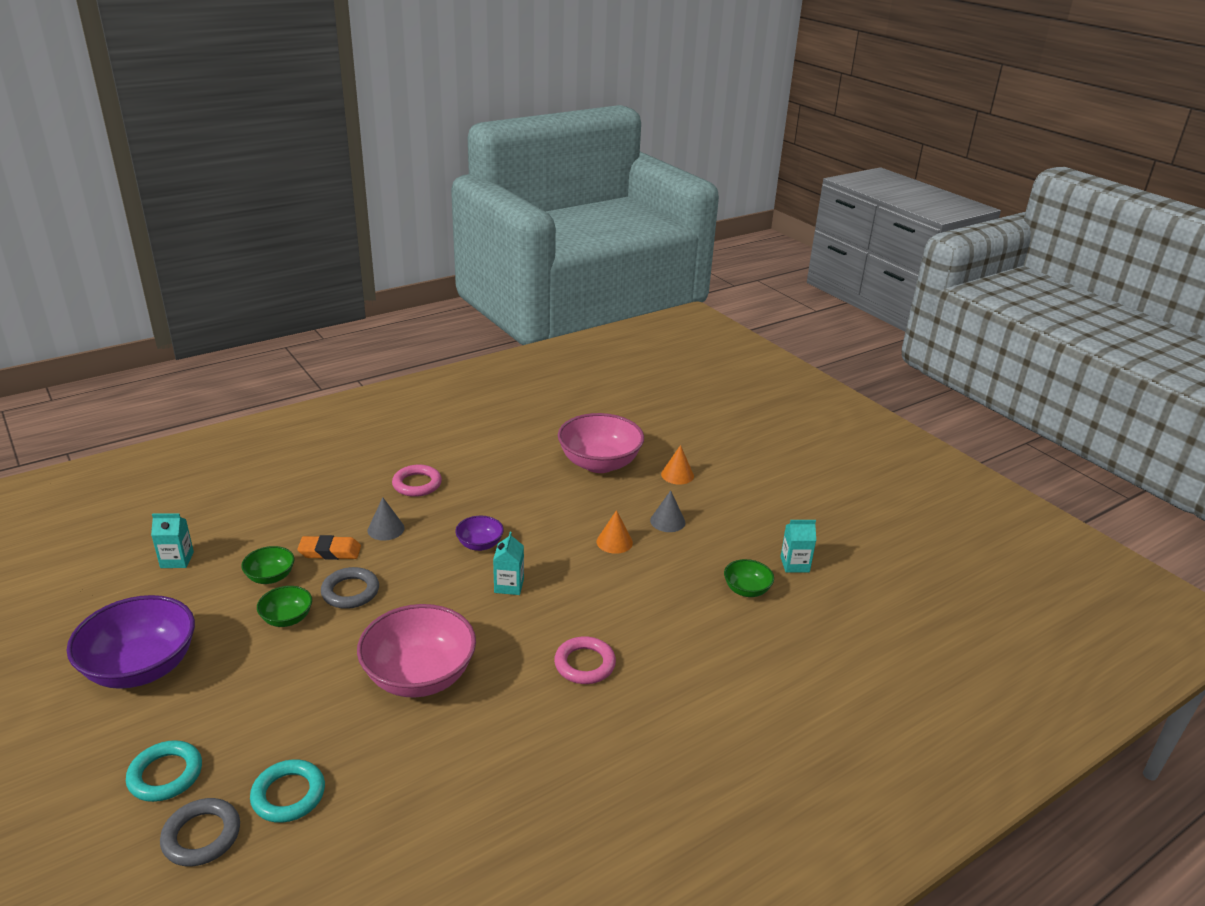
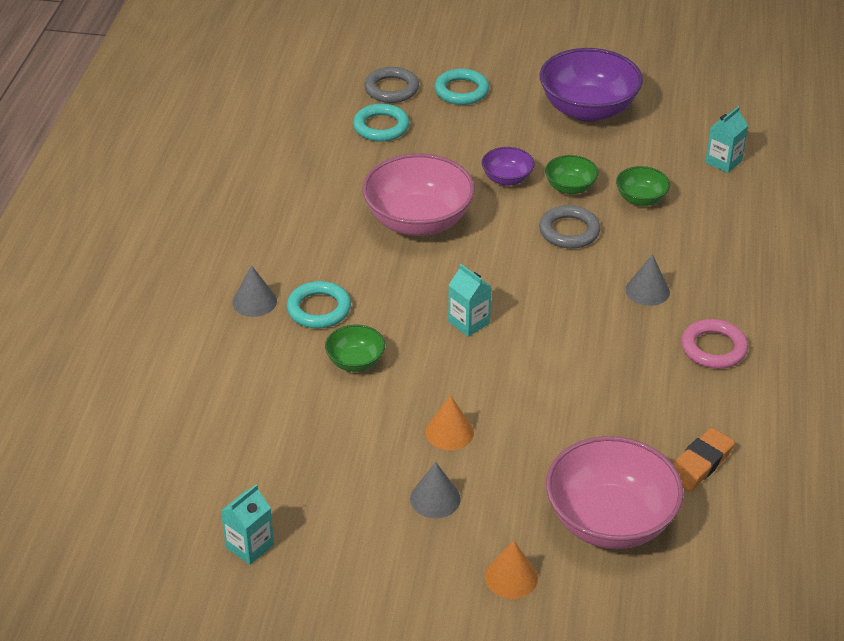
camera: 135 degrees right, 10 degrees up
orange eraser [297,535,361,560] -> orange eraser moved to [673,428,735,492]
purple bowl [455,516,504,551] -> purple bowl moved to [482,147,535,186]
pink ring [554,636,616,684] -> turquoise ring [287,281,351,329]
green bowl [724,559,774,597] -> green bowl moved to [325,325,385,372]
none -> grey cone [233,265,277,317]

